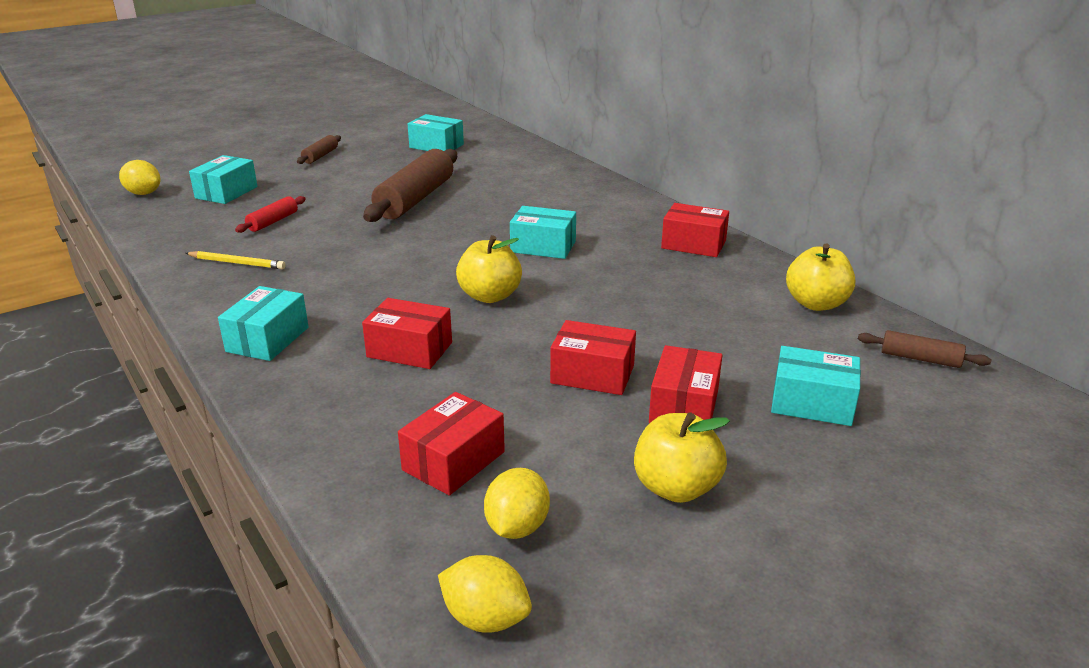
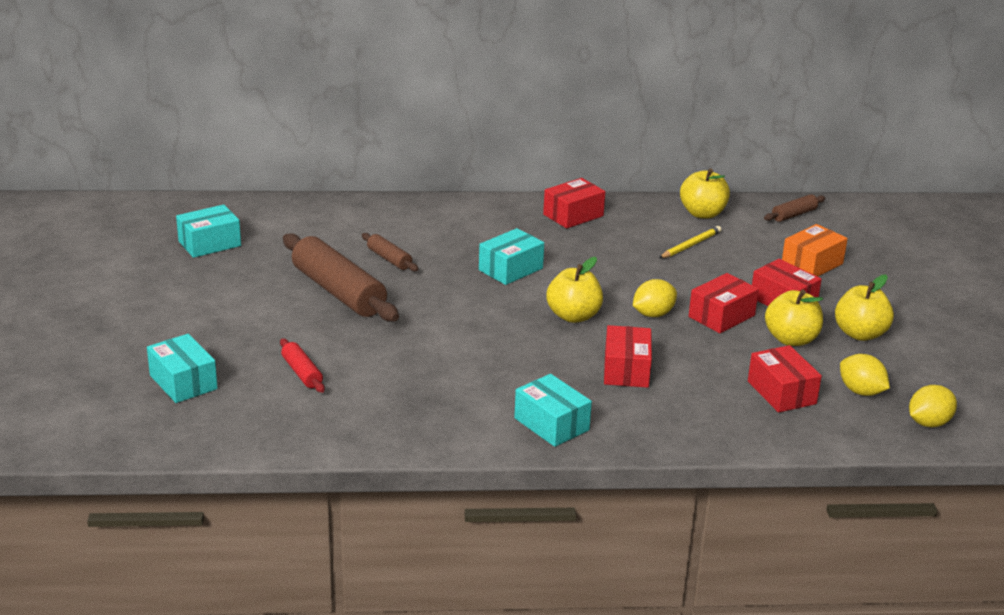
camera: 60 degrees left, 0 degrees up
yellow lemon [119,160,160,195] -> yellow lemon moved to [633,279,677,317]
yellow pencil [185,251,286,269] -> yellow pencil moved to [659,226,722,258]
brown rolling pin [297,135,341,164] -> brown rolling pin moved to [362,233,418,271]
red box [362,298,452,369] -> red box turned 45 degrees counterclockwise [604,325,652,388]
turquoise box [771,346,861,426] -> orange box [782,224,848,277]
none -> yellow apple [765,289,823,346]

